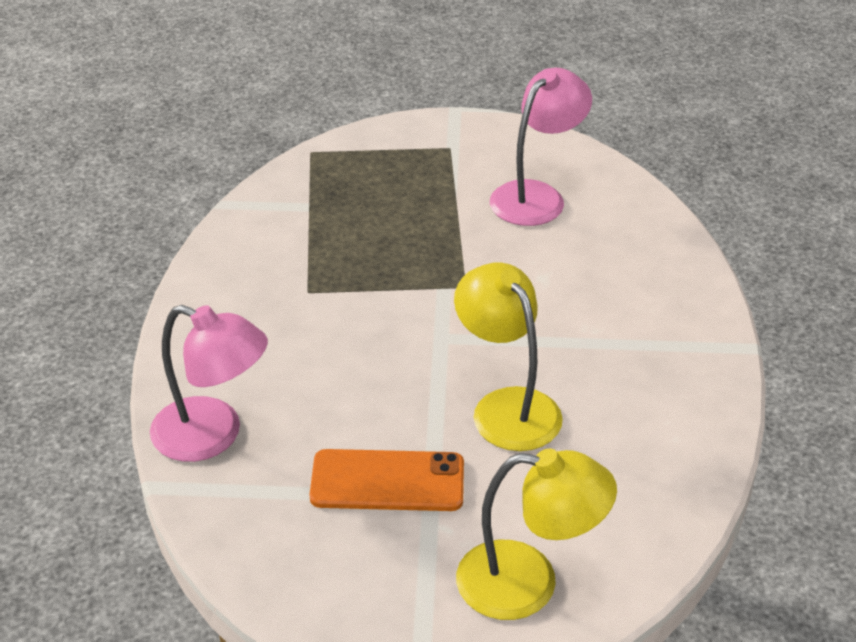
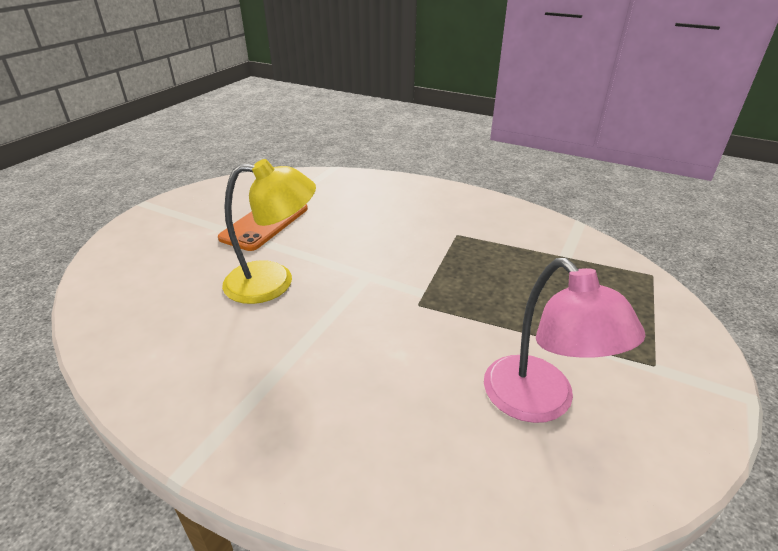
camera: 115 degrees right, 5 degrees down
pink lamp [150,305,268,462] -> none
yellow lamp [456,448,617,620] -> none

